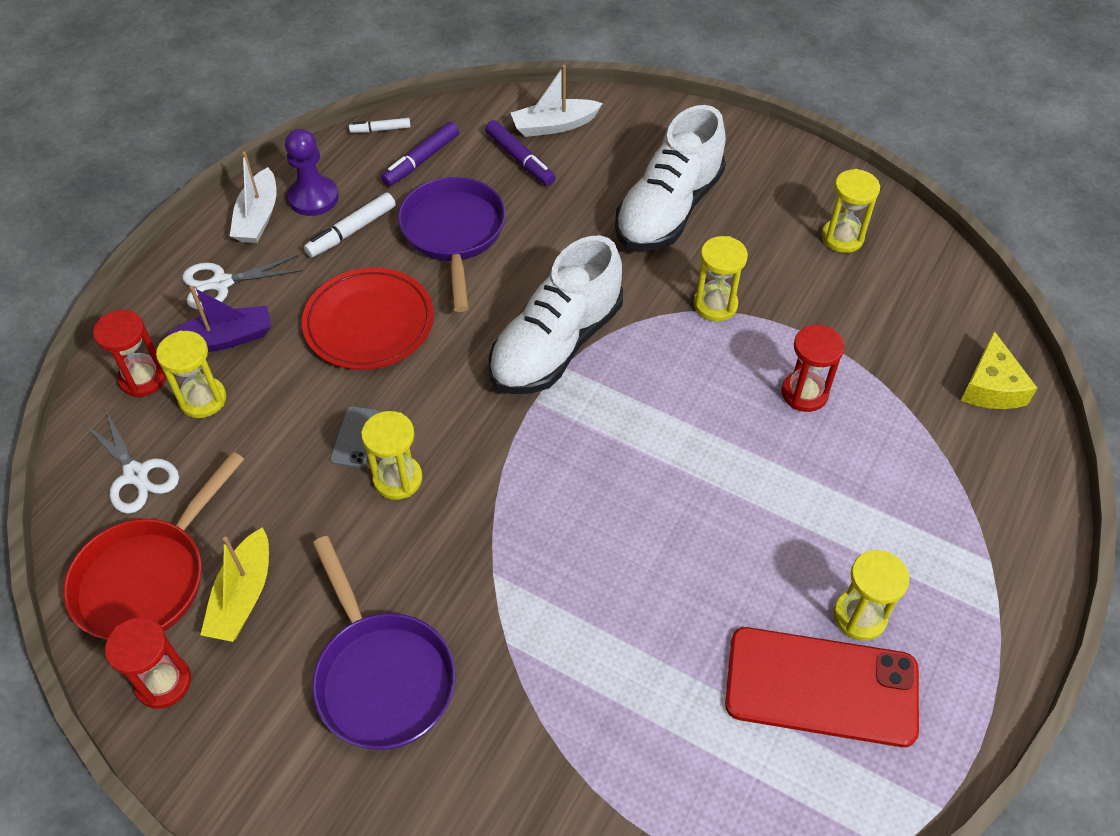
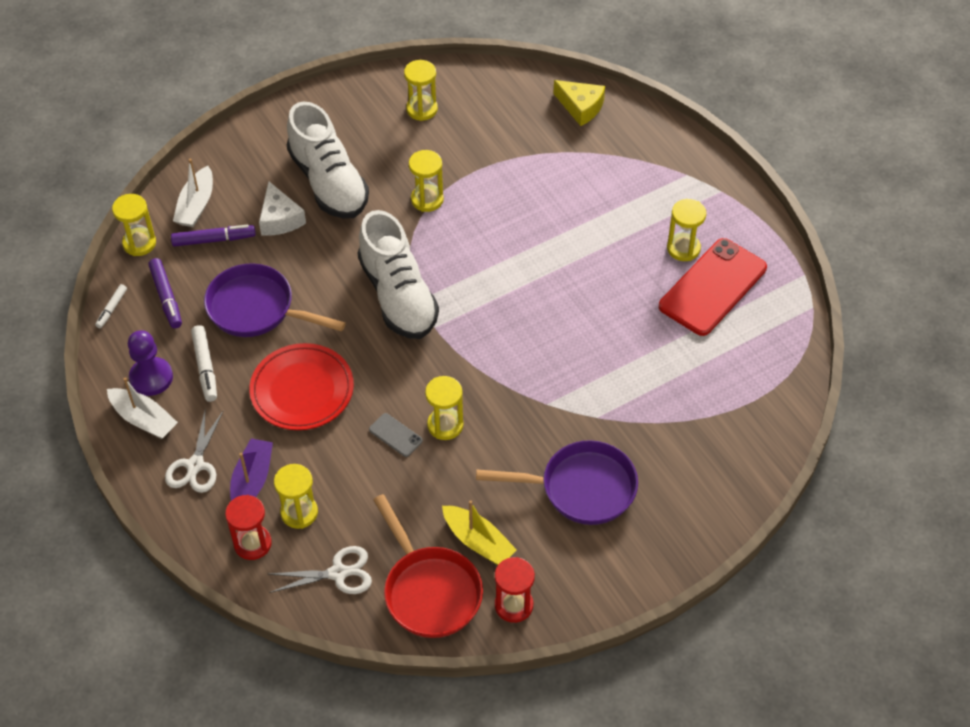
camera: 60 degrees left, 0 degrees up
red hourglass [781,325,845,412] -> none
none -> yellow hourglass [112,194,156,256]
none -> white cheese [259,181,306,236]

